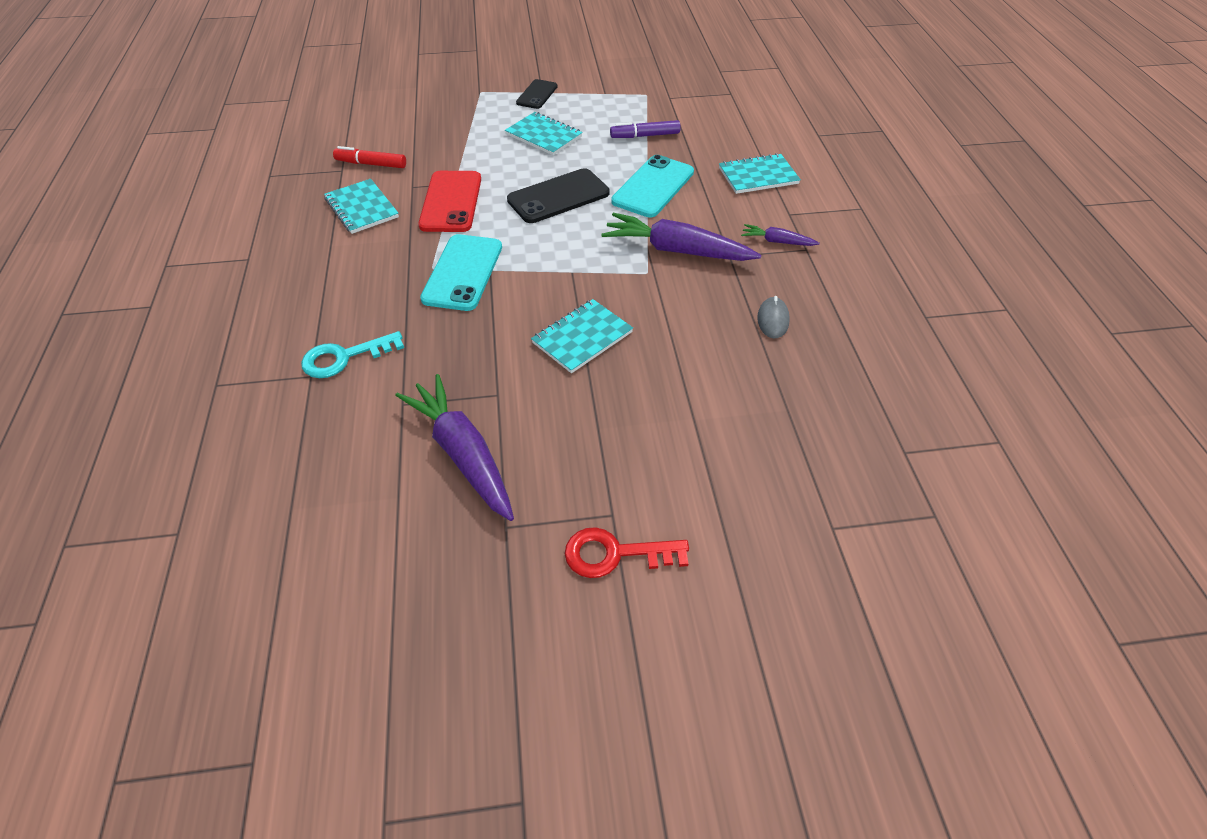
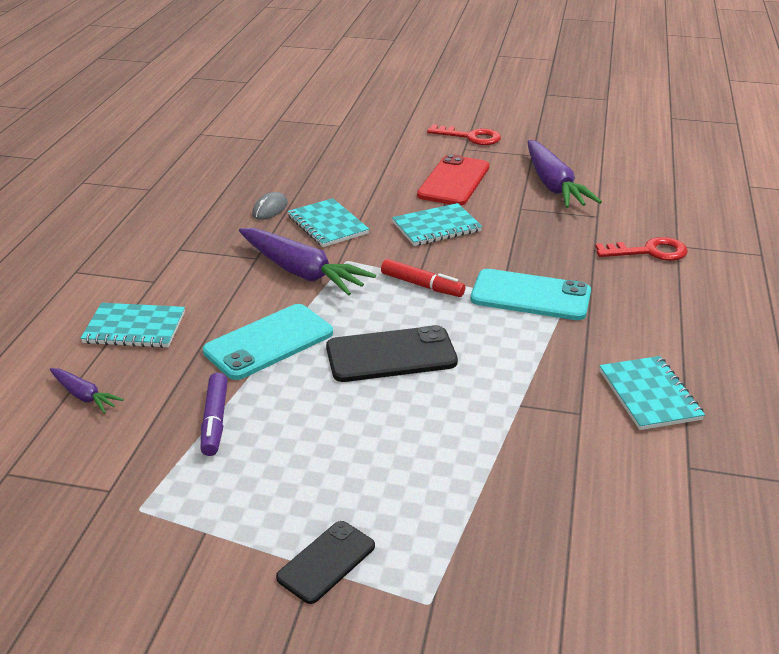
camera: 160 degrees left, 15 degrees down
turquoise key [301,331,404,378] -> red key [595,237,688,261]
red marker [333,146,406,168] -> red marker moved to [381,259,465,297]
red phone [418,171,481,232] -> red phone moved to [417,154,489,206]
turquoise phone [420,234,502,311] -> turquoise phone turned 75 degrees clockwise [471,269,591,320]
turquoise notebook [505,112,583,155] -> turquoise notebook moved to [288,198,369,247]
purple marker [610,120,681,138] -> purple marker turned 75 degrees clockwise [201,373,228,456]
purple carrot [741,224,820,246] -> purple carrot moved to [50,368,124,414]

